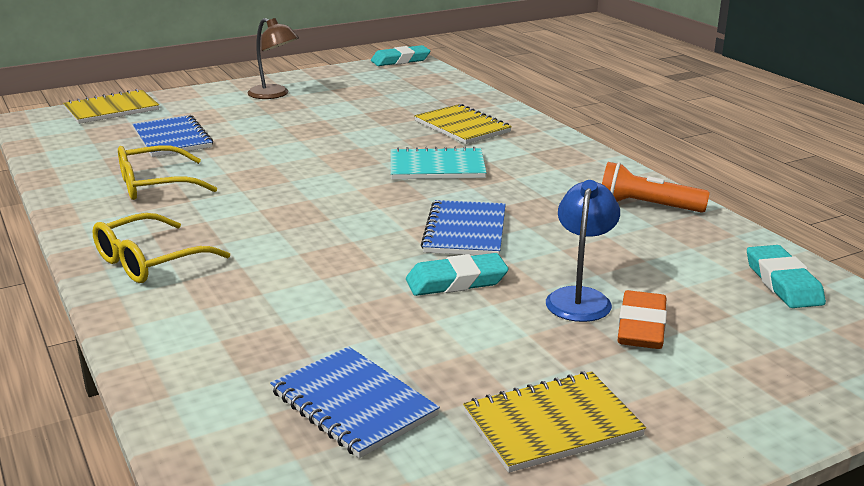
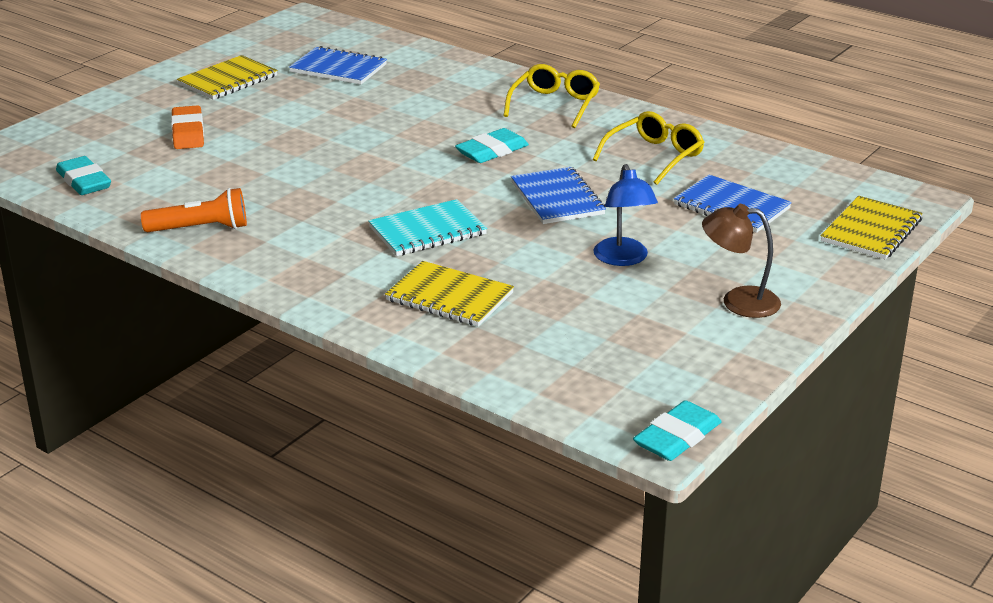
camera: 155 degrees right, 5 degrees up
turquoise eraser [406,253,509,296] -> turquoise eraser moved to [455,128,529,163]
blue notebook [421,200,506,255] -> blue notebook moved to [511,167,606,224]
blue lamp [546,180,620,322] -> blue lamp moved to [593,164,658,266]

